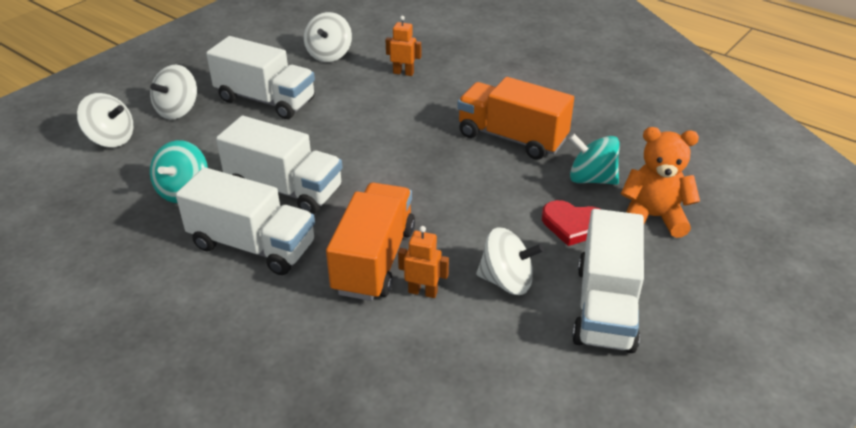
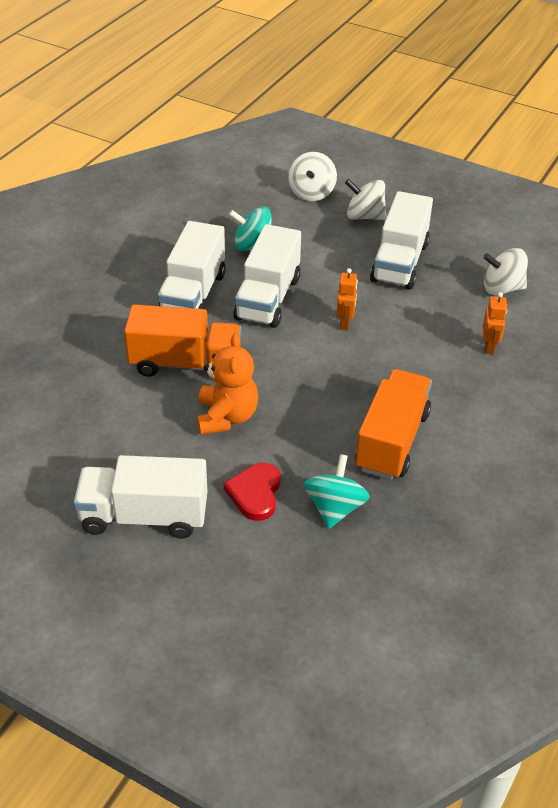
camera: 80 degrees right, 5 degrees up
orange robot [398,226,449,298] -> orange robot moved to [336,268,358,330]
white spinning top [476,228,544,295] -> none
orange teddy bear [621,127,700,238] -> orange teddy bear moved to [197,333,259,435]

